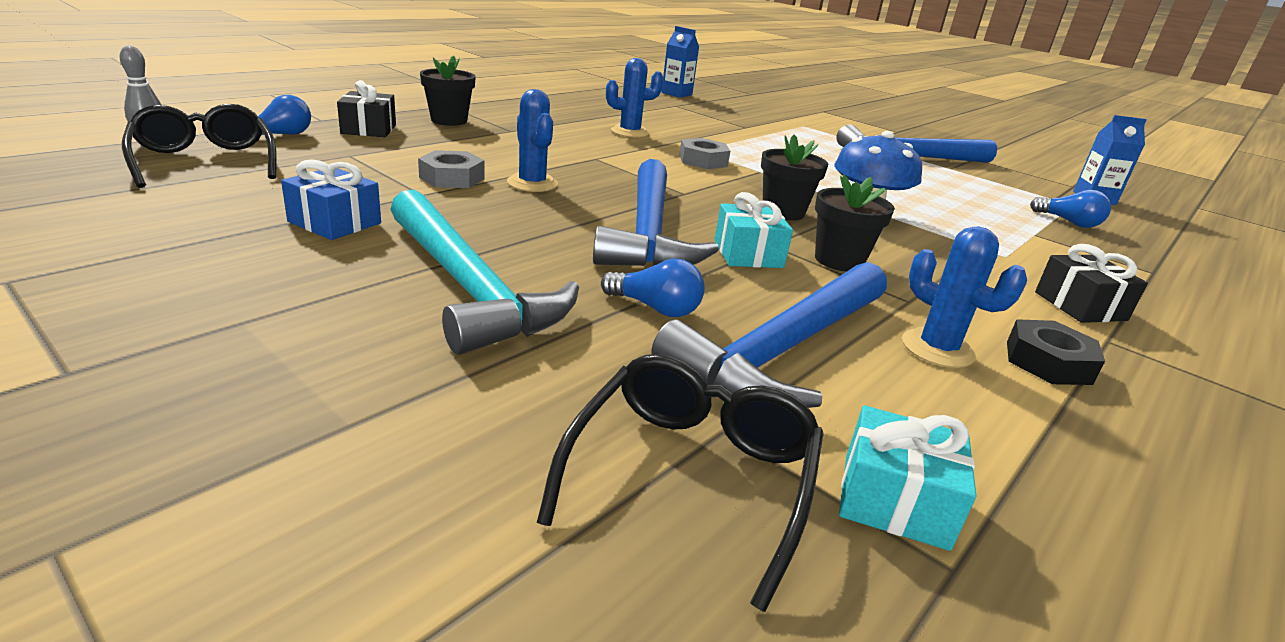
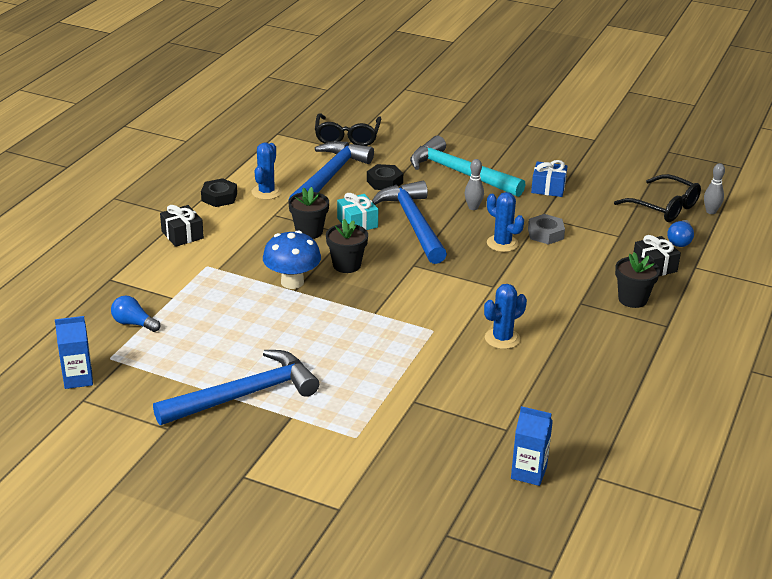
camera: 165 degrees right, 5 degrees up
blue light bulb [601,259,705,317] -> black nut [367,164,403,190]
grey nut [679,138,730,169] -> none
turquoise gift [839,405,976,551] -> none
blue cactus [902,227,1027,368] -> blue cactus turned 75 degrees clockwise [252,143,282,200]
none -> grey bowling pin [465,159,484,210]

